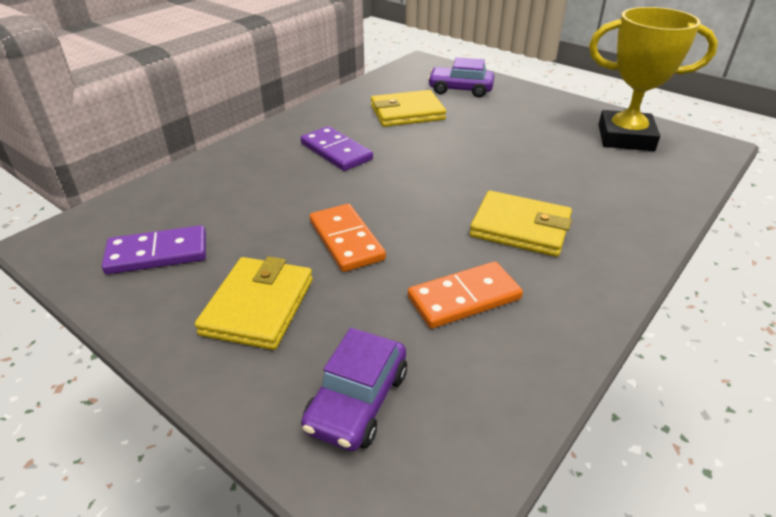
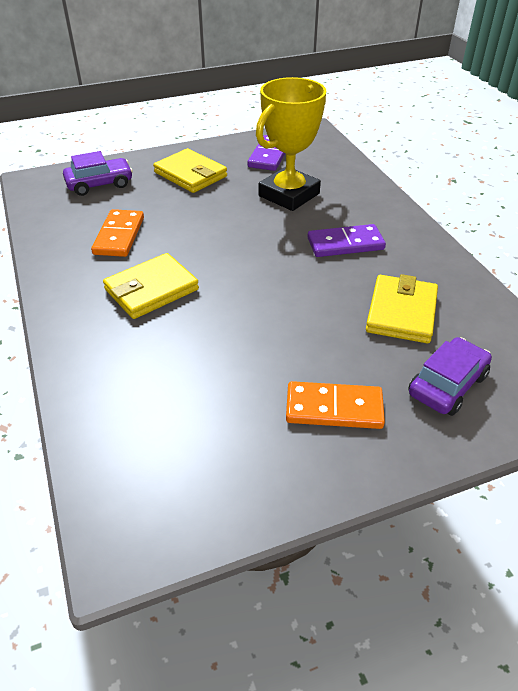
camera: 120 degrees right, 5 degrees up
purple car [301,328,407,451] -> purple car turned 105 degrees clockwise [63,151,133,196]
orange domino [310,204,386,272] -> orange domino moved to [286,381,385,429]
yellow trophy [589,7,718,151] -> yellow trophy moved to [256,77,326,211]

